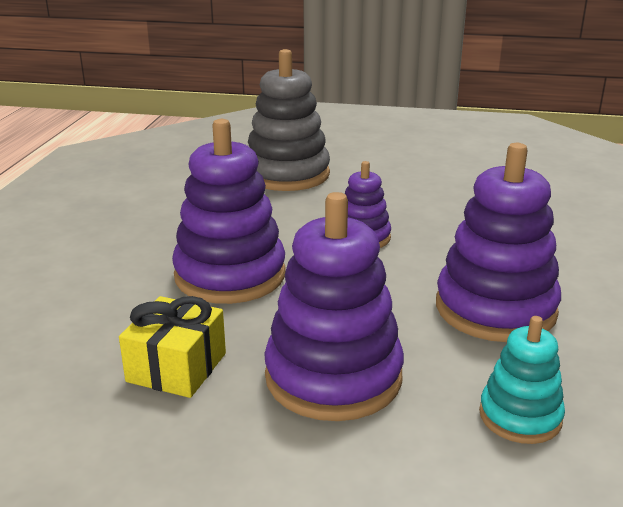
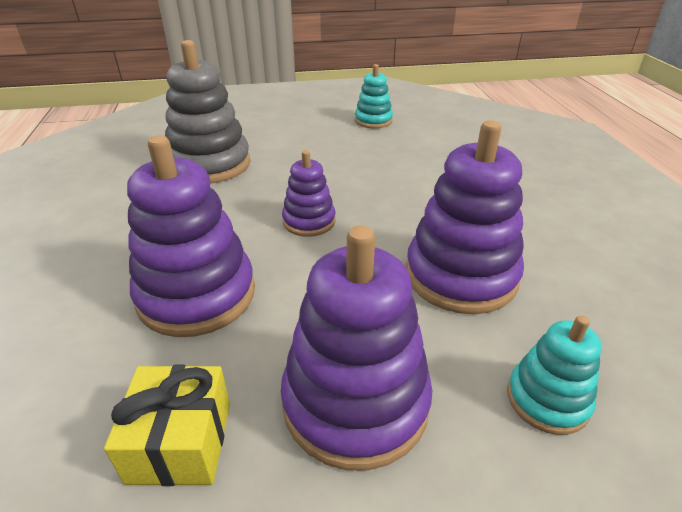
camera: 20 degrees left, 10 degrees up
none -> turquoise stacking toy [355,64,393,128]

